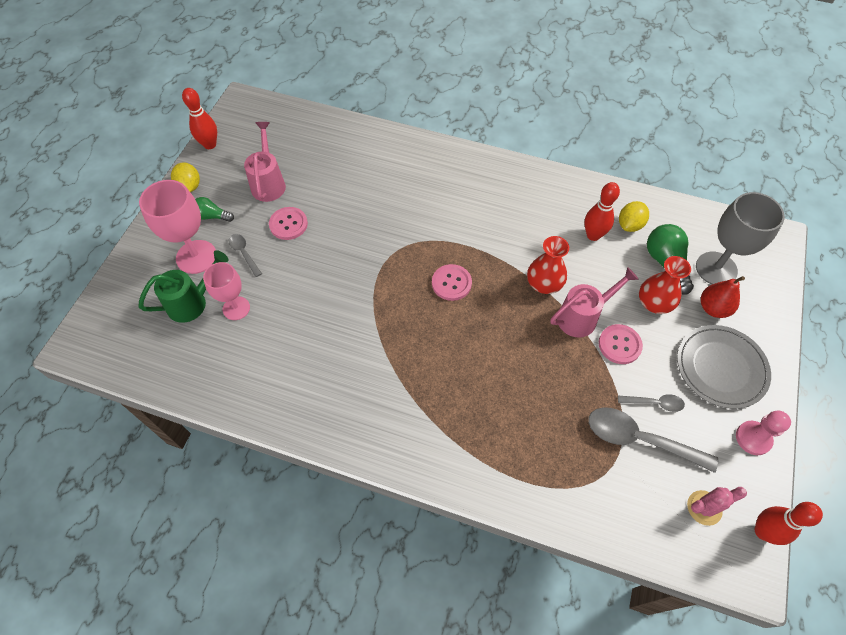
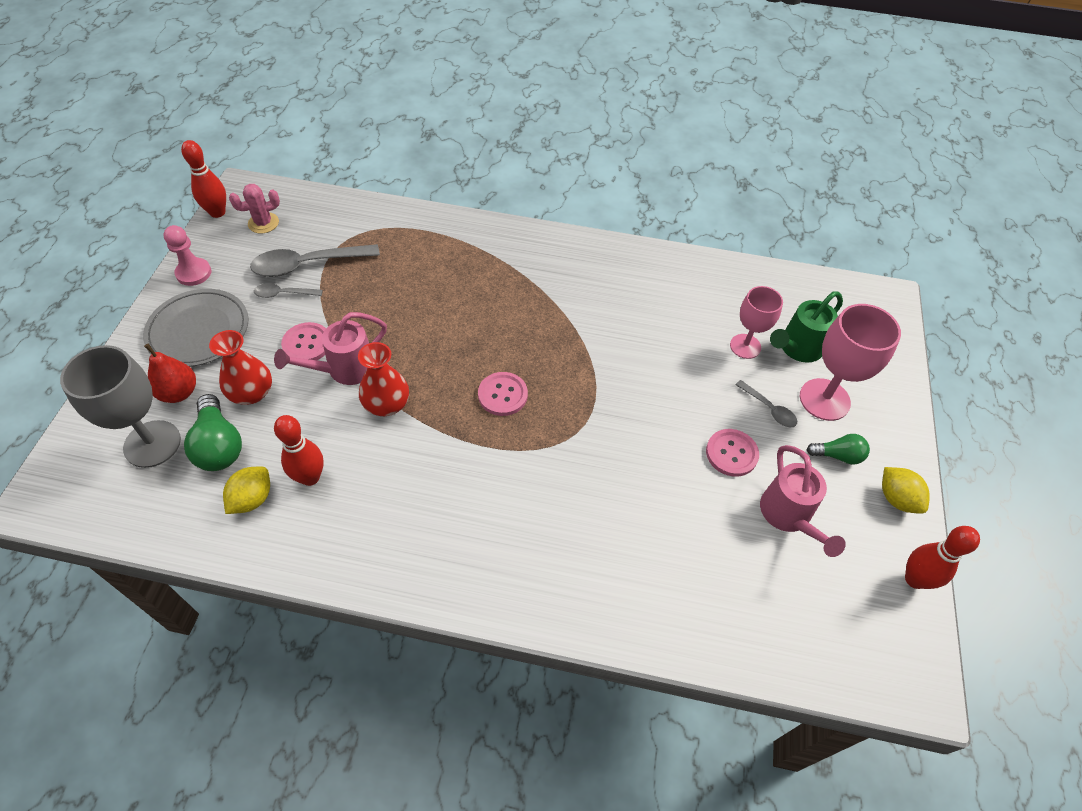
camera: 170 degrees right, 5 degrees down
grey spoon [588,408,718,473] -> grey spoon turned 150 degrees clockwise [250,244,380,277]

